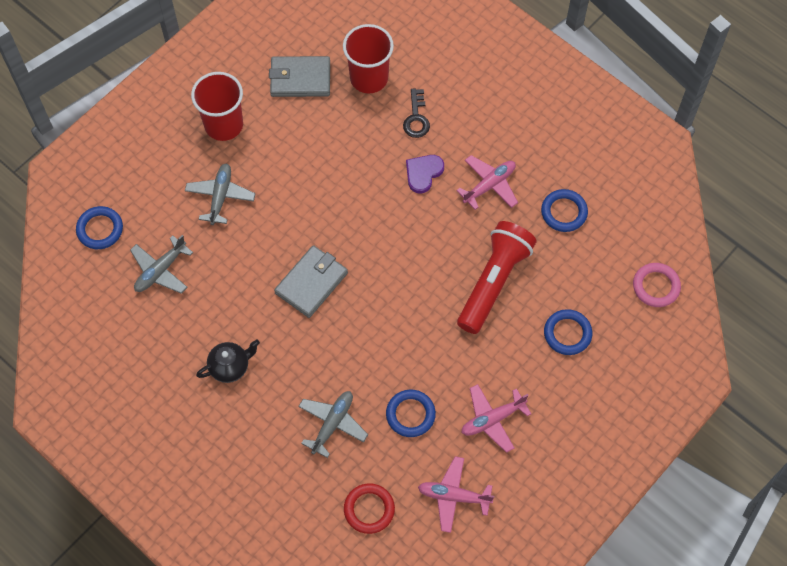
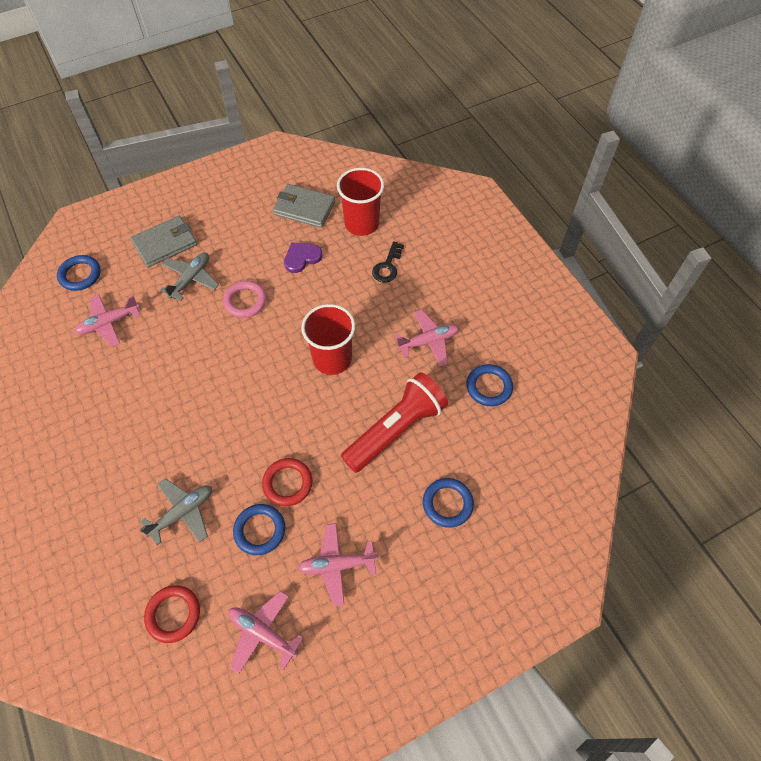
camera: 20 degrees right, 5 degrees down
grey plane [130,235,193,294] -> pink plane [75,294,140,347]
red cup [191,72,243,141] -> red cup moved to [301,304,355,375]
black teapot [196,339,260,383] -> none
grey wallet [274,245,348,318] -> grey wallet moved to [131,216,197,267]
purple heart [406,155,444,194] -> purple heart moved to [284,242,322,273]
pink ring [633,263,681,307] -> pink ring moved to [223,281,267,318]
none -> red ring [262,458,313,506]

